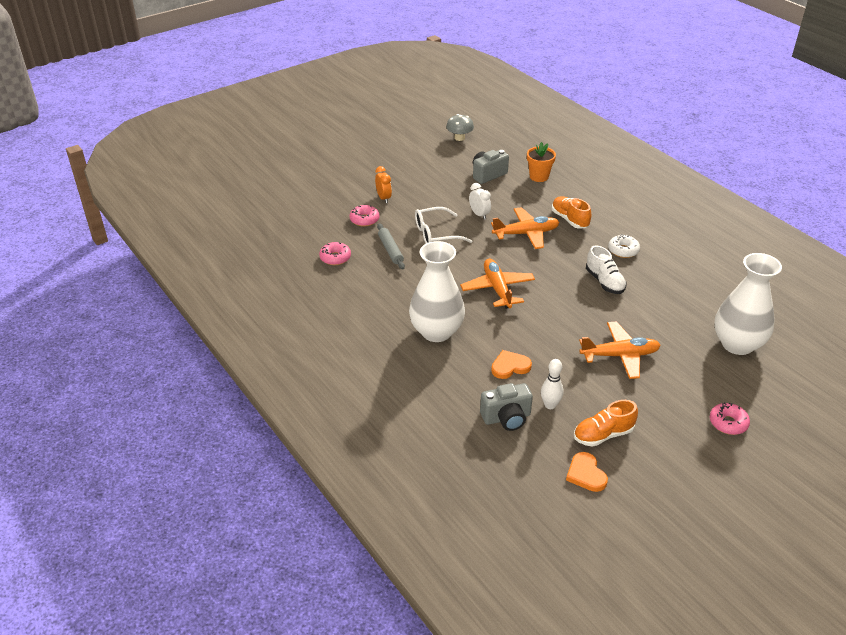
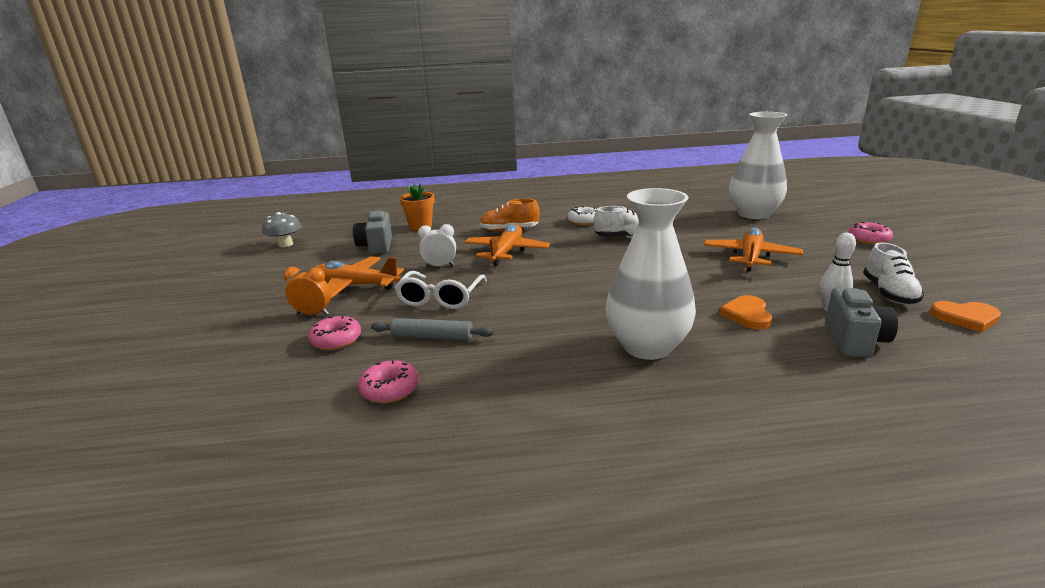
camera: 60 degrees left, 15 degrees down
orange plane [460,259,535,309] -> orange plane moved to [315,256,404,299]
orange shoe [574,400,638,447] -> white shoe [863,242,924,305]

